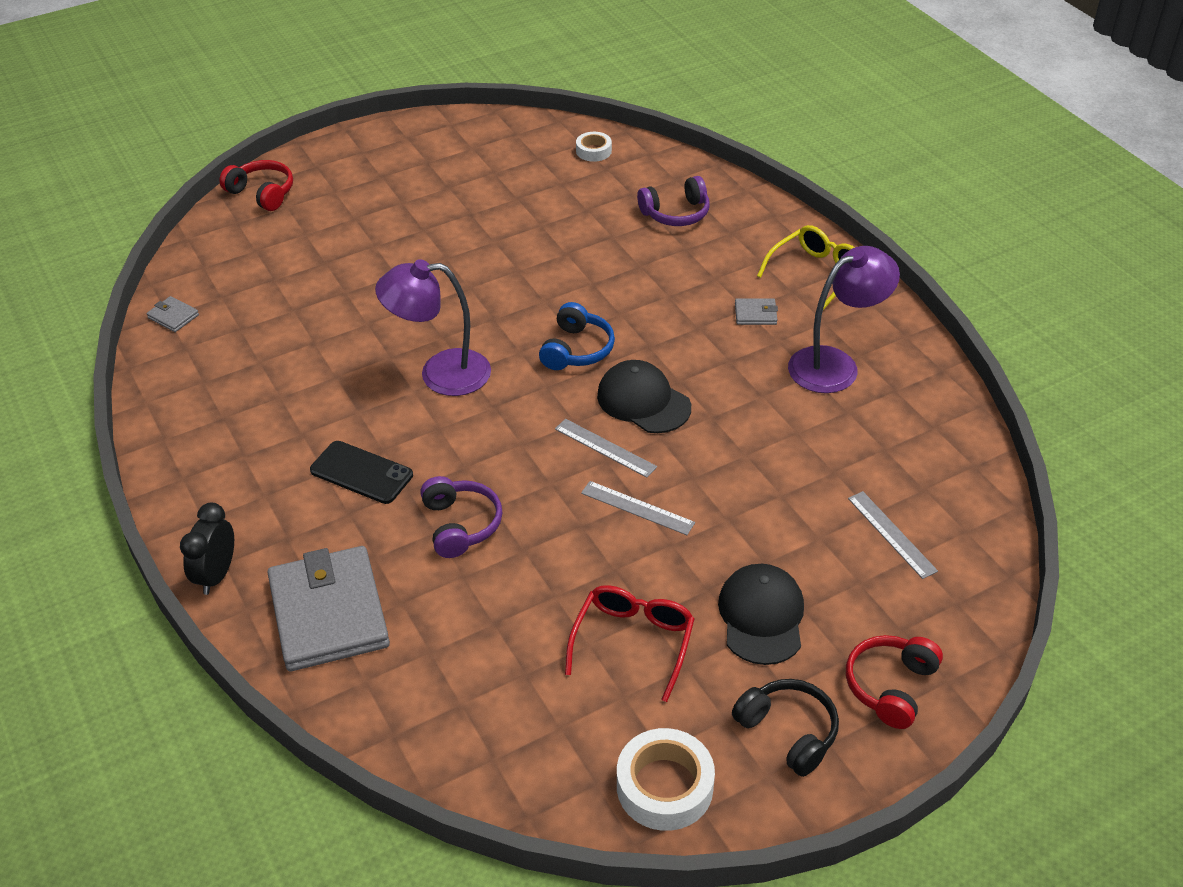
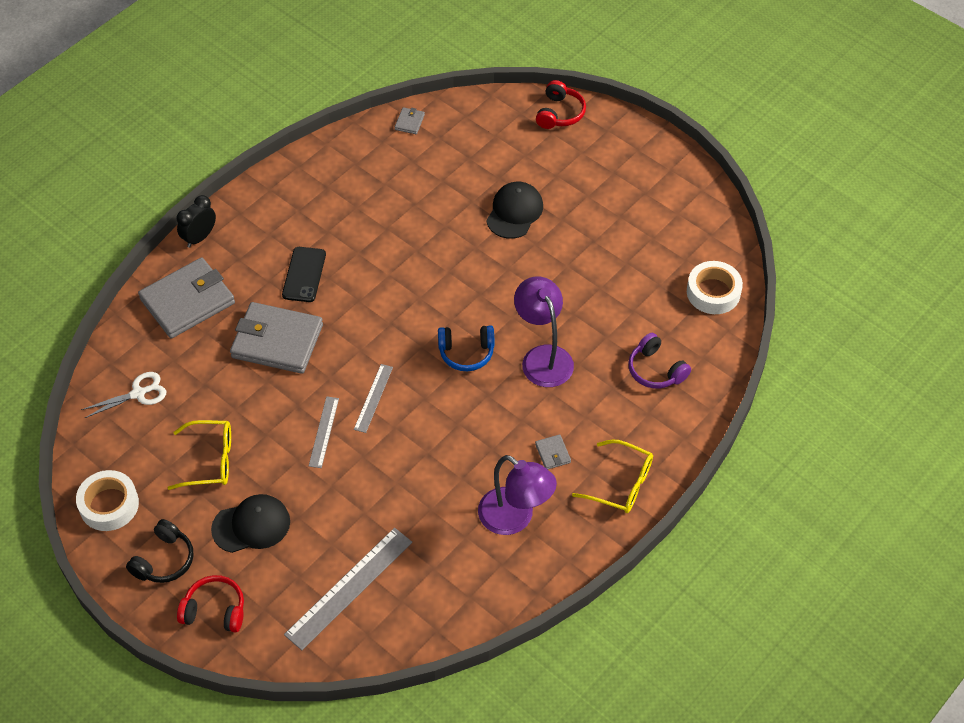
camera: 70 degrees right, 10 degrees up
black clock [180,503,234,595] -> black clock turned 45 degrees counterclockwise [177,195,216,248]
purple lamp [375,259,491,396] -> purple lamp moved to [514,277,574,387]
purple headphones [420,476,502,558] -> grey wallet [230,302,323,374]
red glasses [565,585,695,702] -> yellow glasses [168,420,231,490]
white tape [576,132,612,162] -> white tape [687,261,743,314], size x1.75
black cap [597,360,691,433] -> black cap moved to [486,182,543,239]
grey ruler [848,491,938,579] -> grey ruler [284,528,412,650], size x1.79
none -> white scissors [81,372,166,418]

